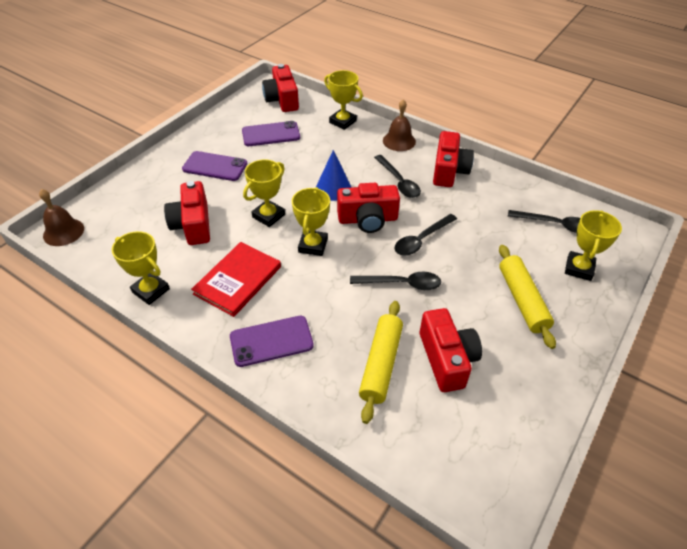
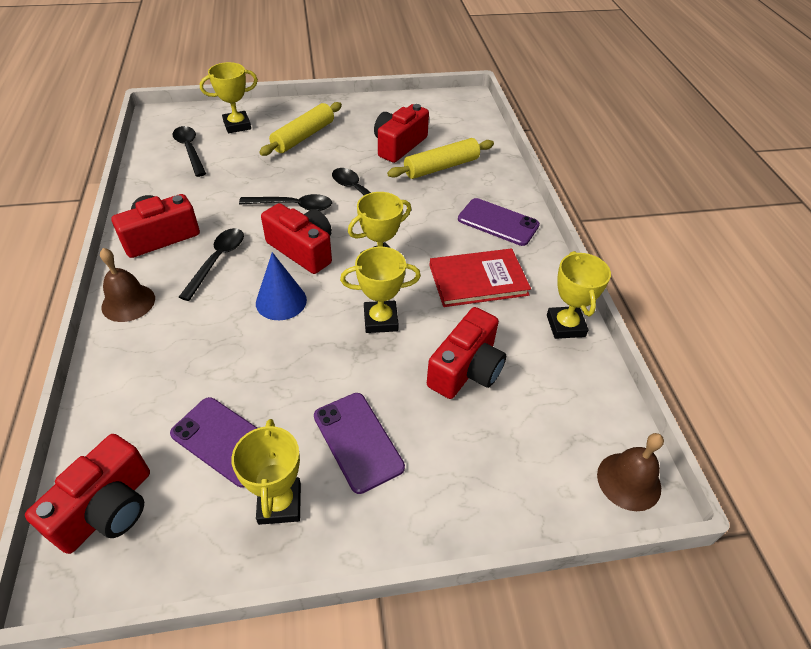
camera: 135 degrees left, 0 degrees up
yellow trophy [324,70,363,130] -> yellow trophy moved to [231,419,301,525]

